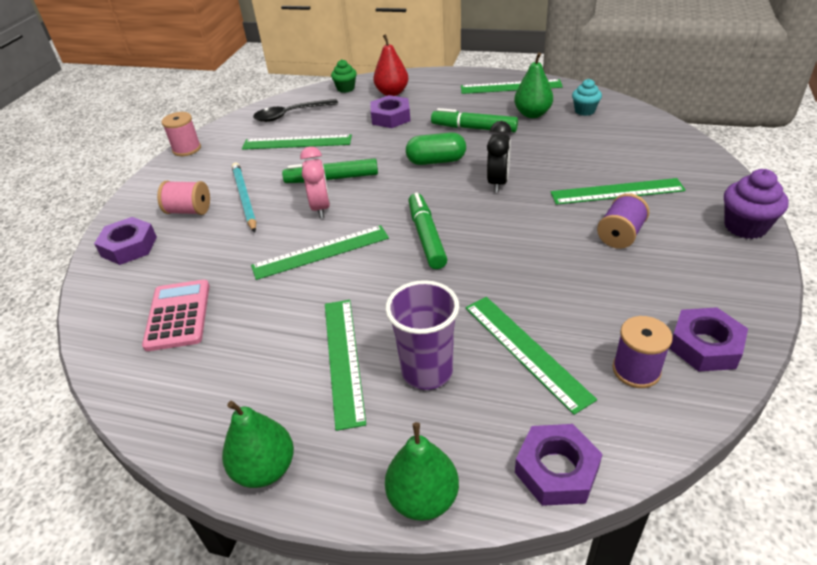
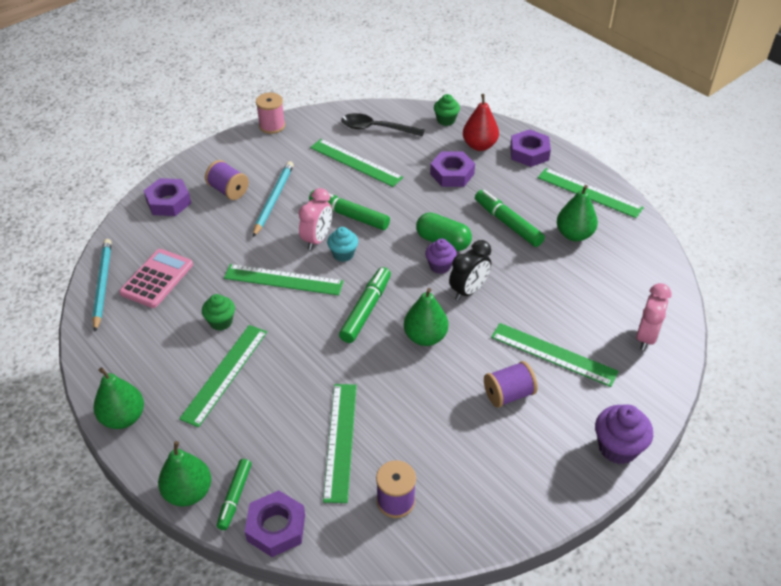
camera: 30 degrees right, 5 degrees up
pink spool [157,181,210,215] -> purple spool [205,160,249,200]
purple cup [385,280,459,390] -> none
turquoise cupcake [572,79,602,116] -> turquoise cupcake moved to [327,227,358,262]
purple nut [669,307,748,372] -> purple nut moved to [510,129,551,167]
none -> turquoise pencil [92,239,112,332]
none -> green cupcake [202,294,235,331]
none -> green marker [217,459,251,530]
none -> green pear [404,288,448,346]
none -> purple cupcake [425,239,457,274]
none -> pink clock [636,283,672,350]

